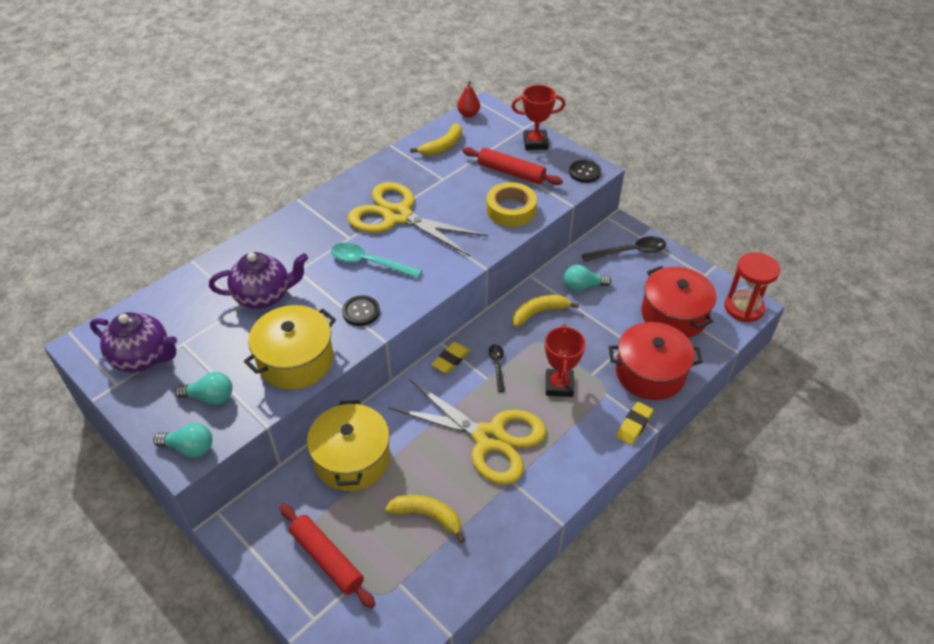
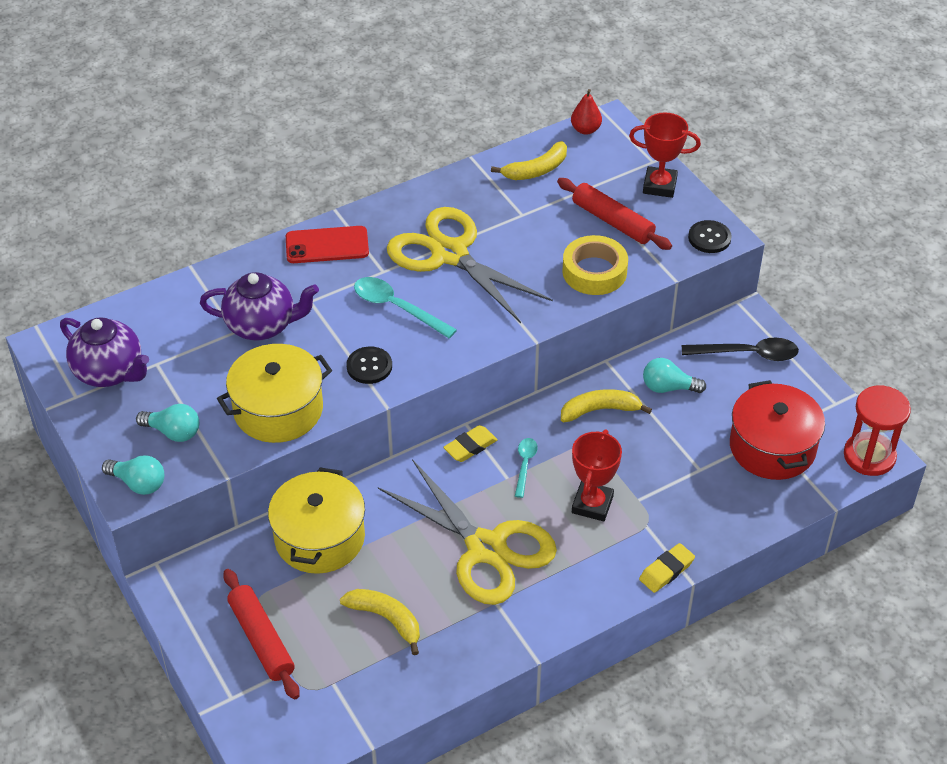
camera: 15 degrees right, 0 degrees up
black spoon [488,344,505,392] -> turquoise spoon [515,438,538,498]
red pot [609,322,703,400] -> none
none -> red phone [286,226,369,263]

